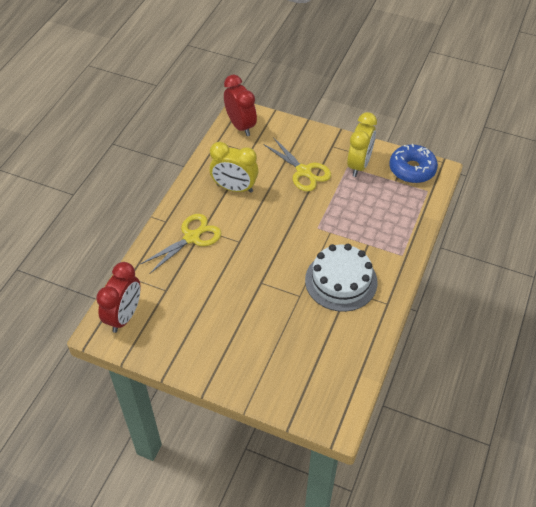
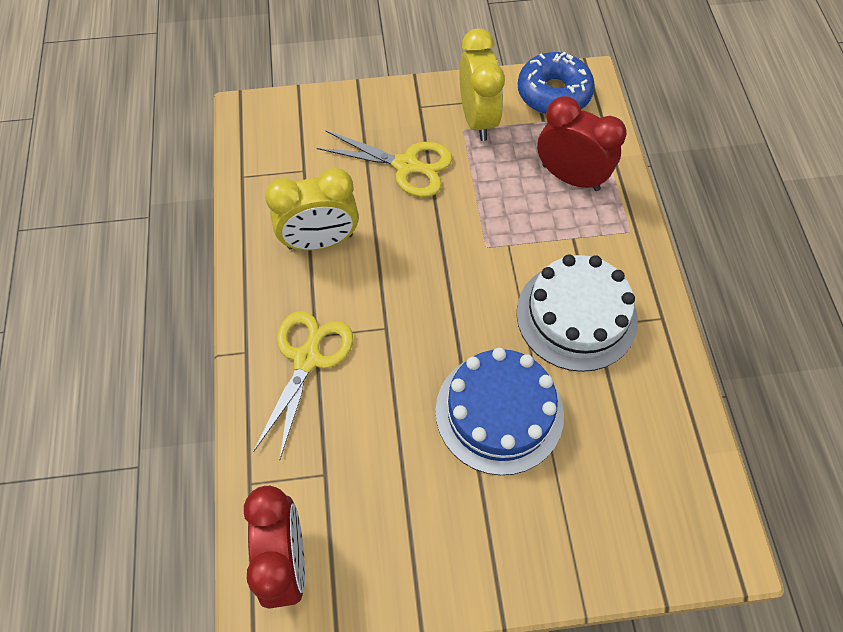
camera: 30 degrees left, 10 degrees up
red clock [224,75,257,136] -> red clock moved to [537,96,627,191]
none -> blue cake [435,348,564,475]

